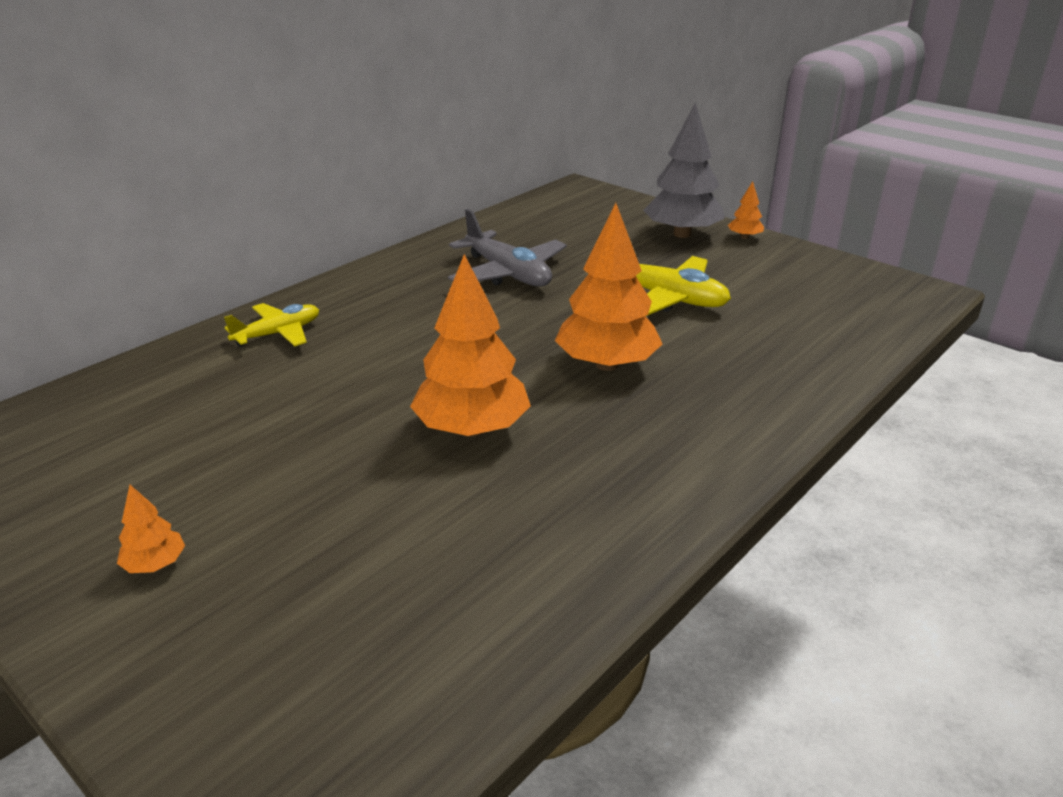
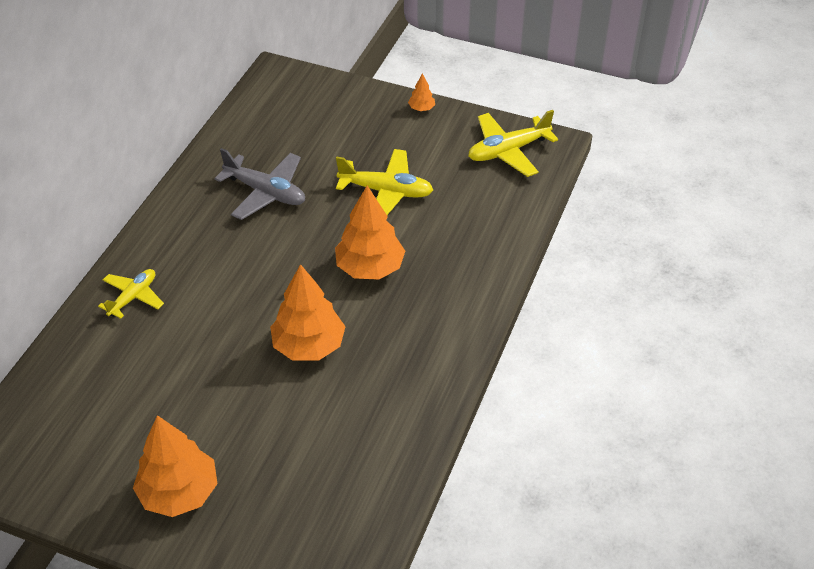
camera: 20 degrees left, 15 degrees up
orange tree [117,485,185,573] -> orange tree [133,415,218,517], size x2.24
grey tree [643,102,725,238] -> none
none -> yellow plane [468,110,558,177]

